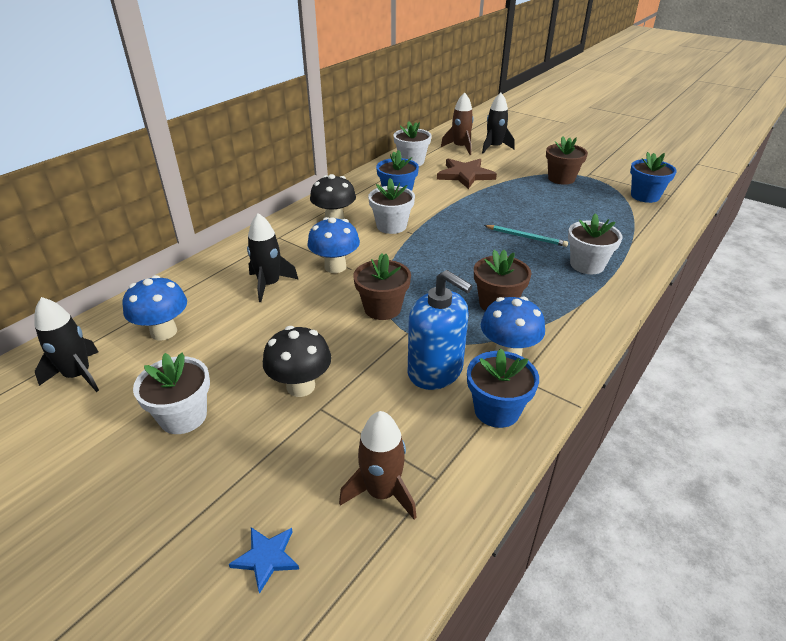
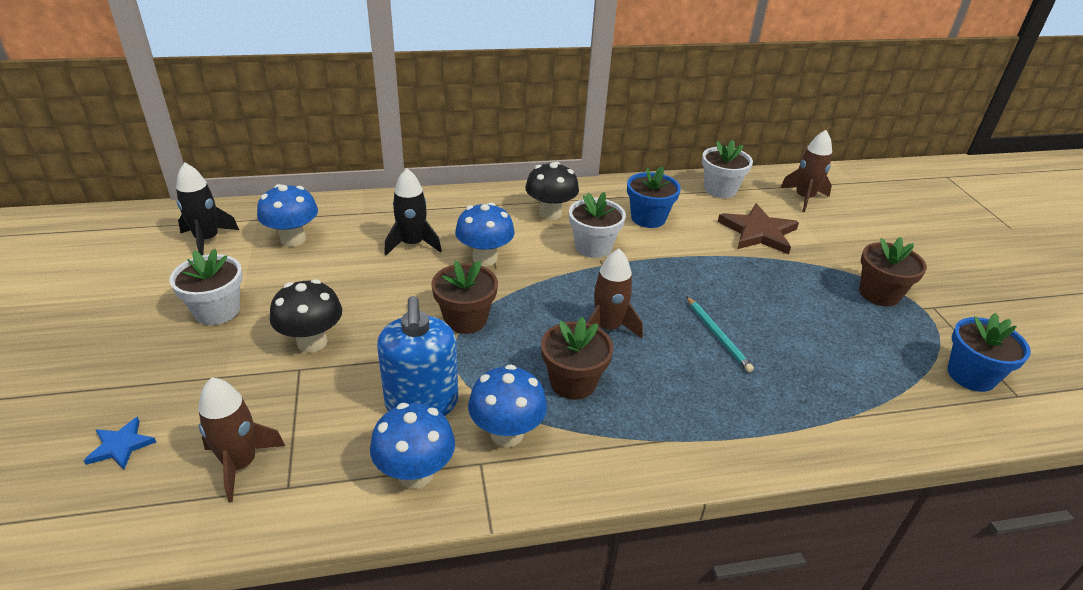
camera: 40 degrees right, 0 degrees up
blue flower pot [467,348,539,428] -> blue mushroom [370,403,455,489]
black rocket [482,92,515,153] -> none
white flower pot [568,213,622,274] -> none
none -> brown rocket [586,249,643,338]

